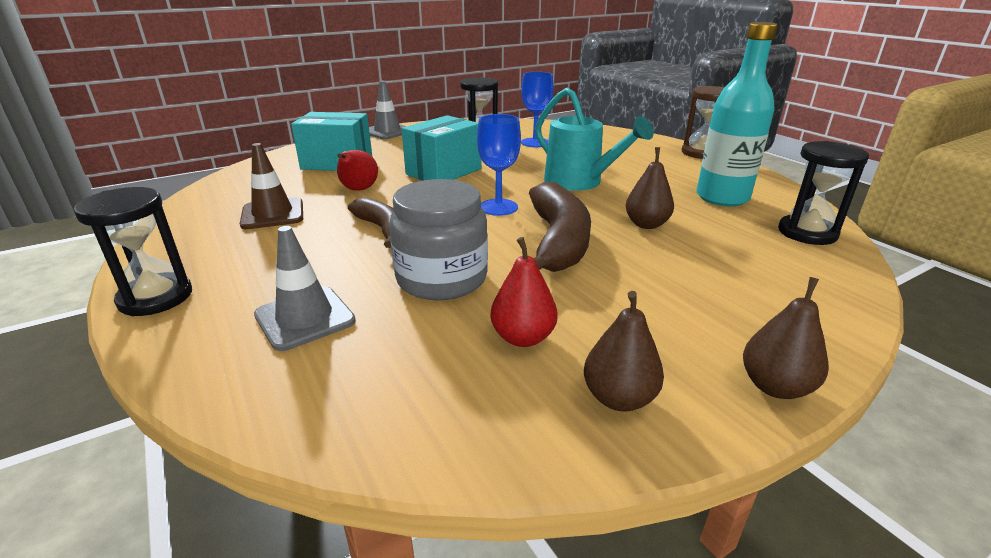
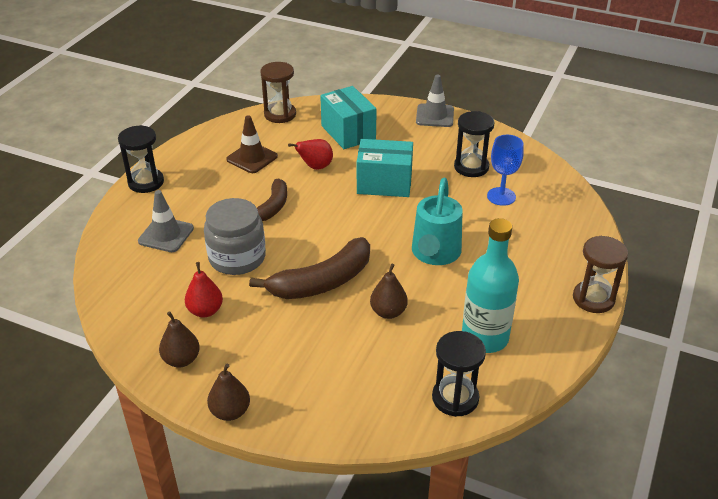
camera: 55 degrees right, 10 degrees up
blue goblet [477,114,521,216] -> none
none -> brown hourglass [260,62,296,123]

